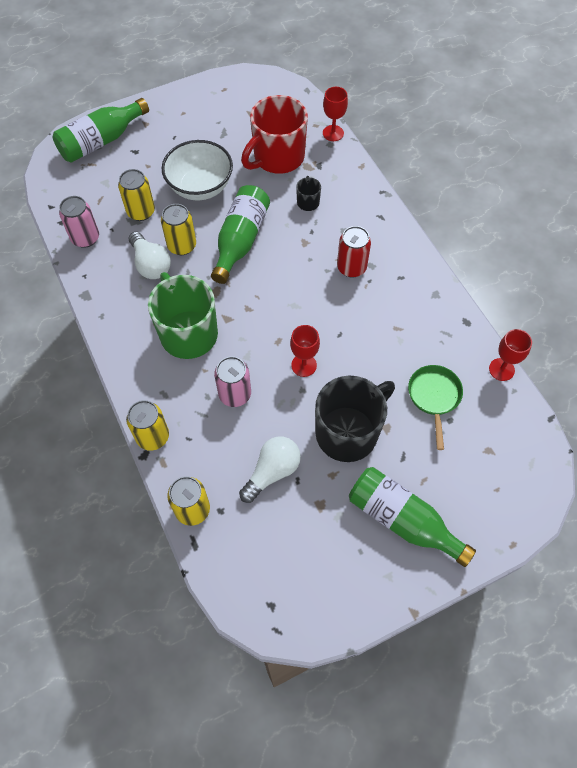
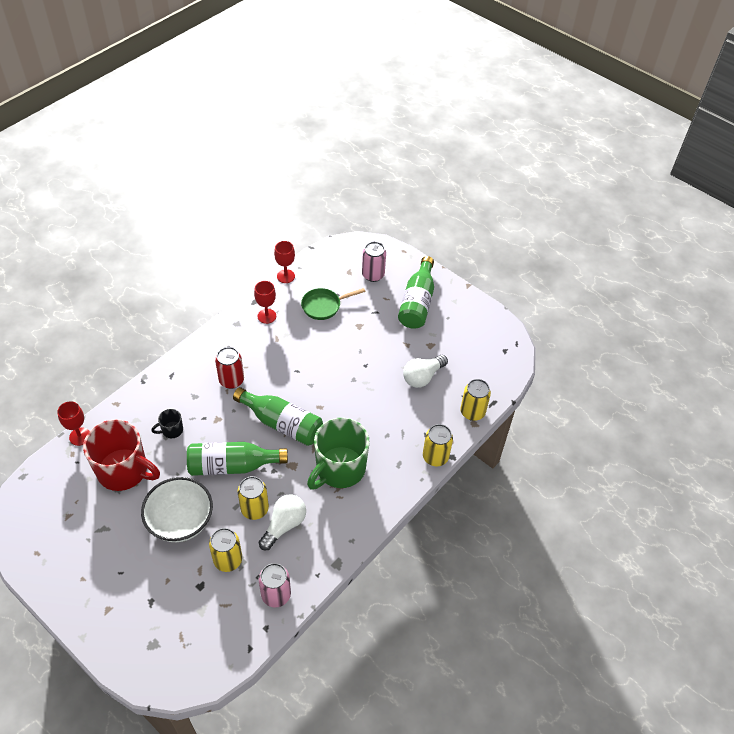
camera: 115 degrees left, 10 degrees down
green bottle [53,98,149,163] -> green bottle moved to [233,387,323,446]
pink can [214,356,251,407] -> pink can moved to [362,242,386,282]
white light bulb [239,437,301,503] -> white light bulb turned 60 degrees counterclockwise [403,355,448,388]
red goblet [290,325,320,377] -> red goblet moved to [254,281,276,324]
black mug [315,375,395,462] -> none

